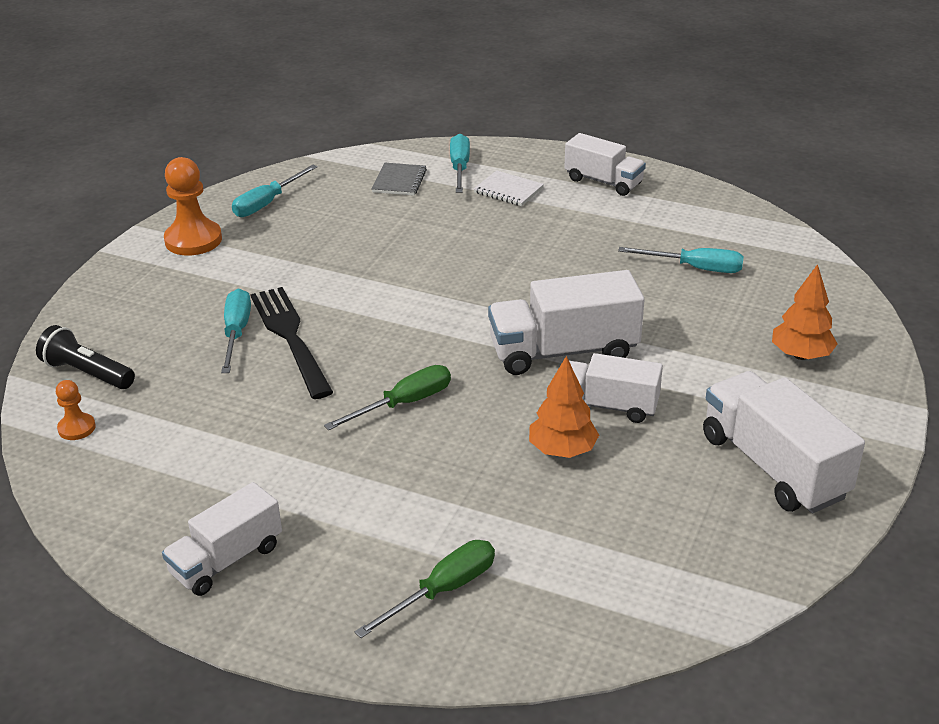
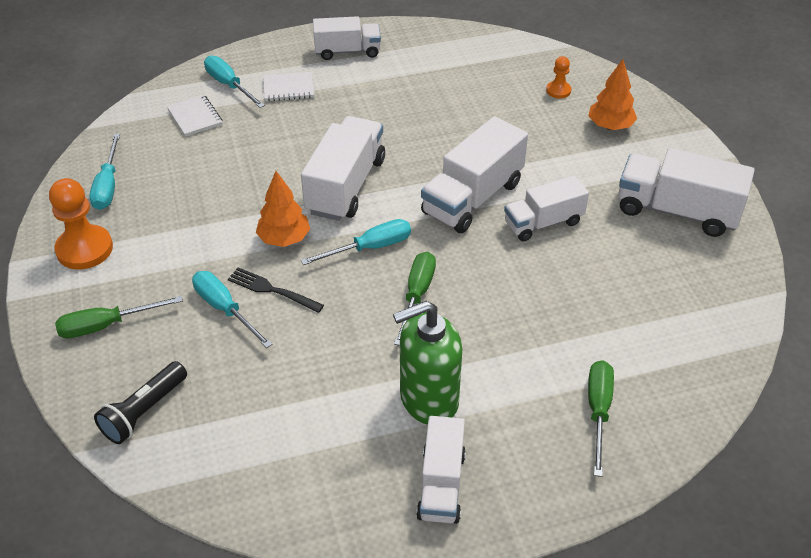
camera: 40 degrees left, 10 degrees up
black flashlight [36,325,135,389] -> black flashlight turned 45 degrees counterclockwise [94,361,187,444]
orange pawn [56,380,96,440] -> orange pawn moved to [546,56,571,98]
black fork [250,287,333,399] -> black fork [228,268,324,313], size x0.59
grey notebook [372,163,427,196] -> white notebook [167,95,222,137]
orange tree [529,356,599,458] -> orange tree moved to [256,171,310,247]
turquoise screwdriver [618,247,744,273] -> turquoise screwdriver moved to [301,219,411,265]
none -> green screwdriver [55,296,183,338]
none -> white truck [301,116,385,221]
none -> green soap dispenser [393,301,462,425]

